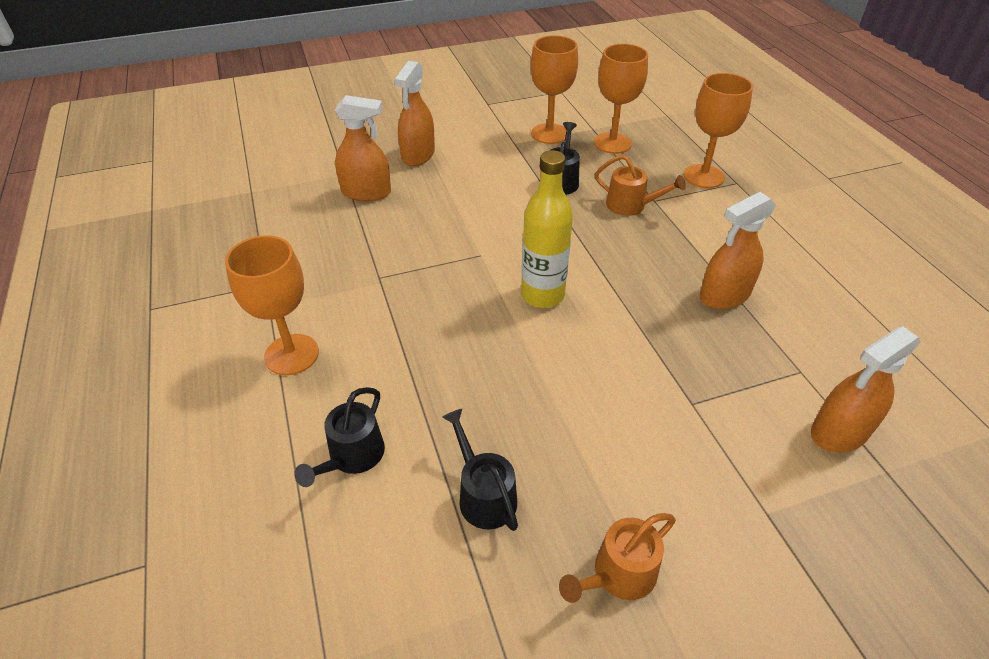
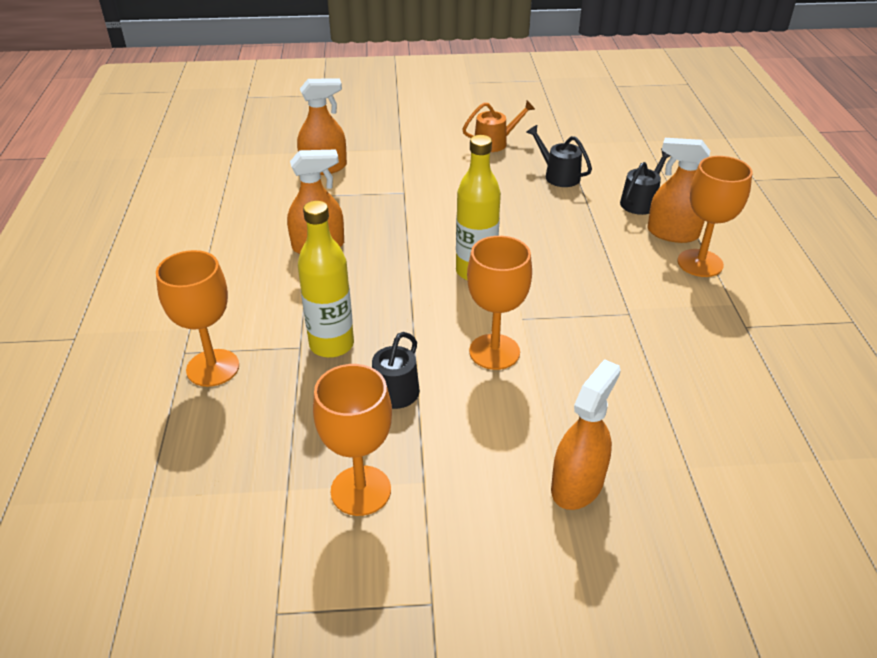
camera: 165 degrees left, 5 degrees down
orange spray bottle [335,95,391,201] -> orange spray bottle moved to [647,138,710,243]
black watering can [442,409,518,531] -> black watering can turned 150 degrees clockwise [526,125,592,187]
orange goblet [594,44,648,154] -> orange goblet moved to [467,236,532,370]
orange watering can [595,155,686,216] -> yellow bottle [298,201,354,358]

